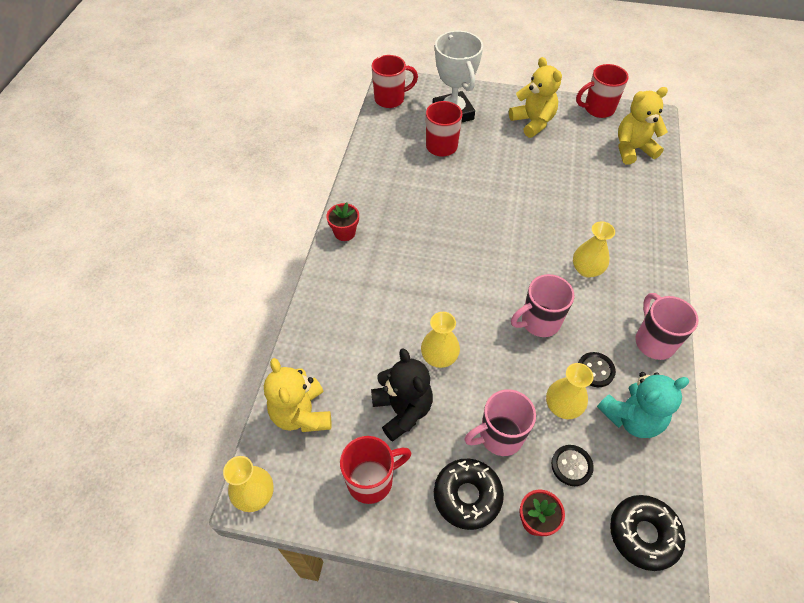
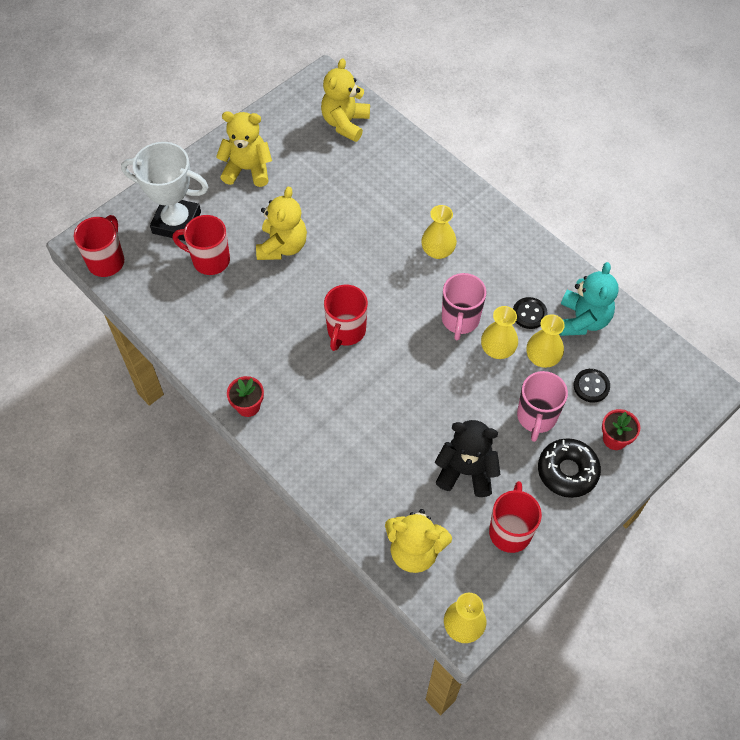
camera: 55 degrees left, 5 degrees up
yellow vase [421,312,460,368] -> yellow vase moved to [481,306,518,359]
red mug [576,64,629,118] -> red mug moved to [324,285,368,351]
black donut [610,495,686,571] -> none
pink mug [635,293,699,360] -> none
none -> yellow teddy bear [256,187,307,260]

